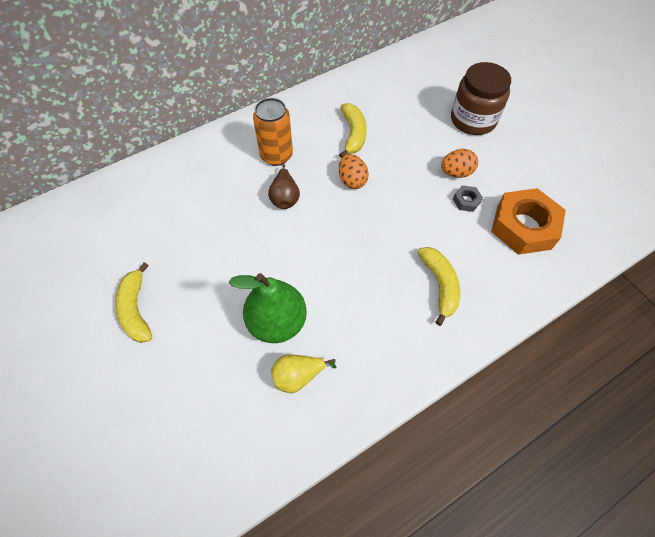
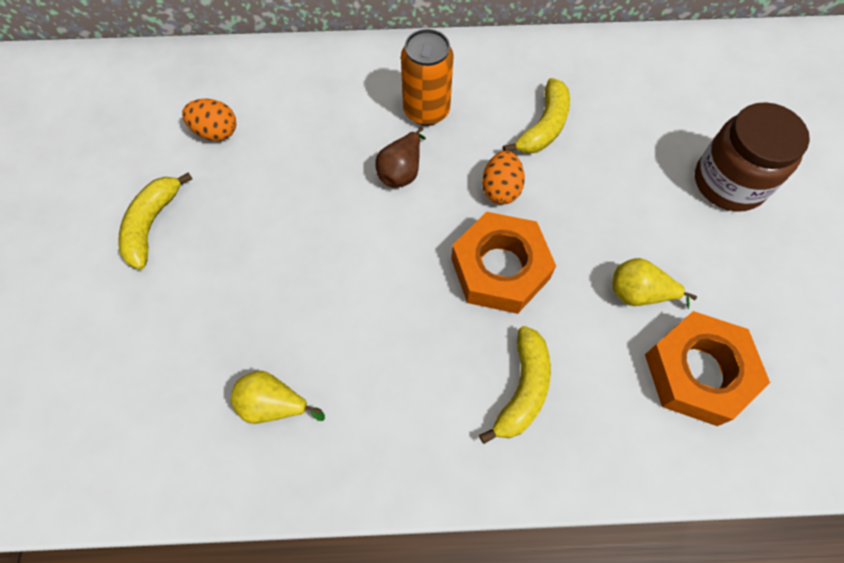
camera: 30 degrees right, 5 degrees up
green pear [229,273,307,343] -> none
orange egg [441,149,478,178] -> orange egg moved to [182,98,236,141]
grey nut [453,185,483,212] -> yellow pear [612,258,697,309]
none -> orange nut [451,212,556,314]

